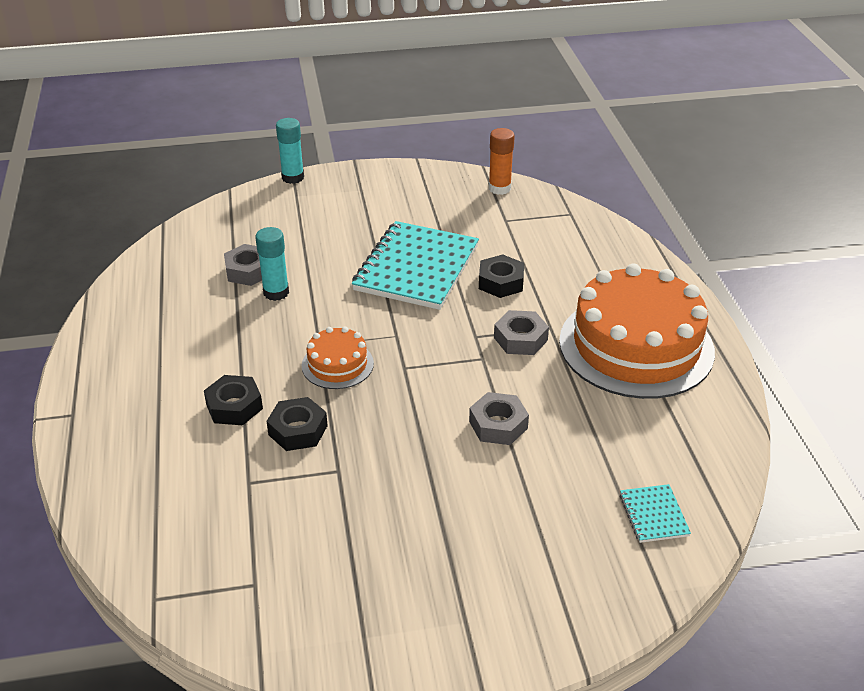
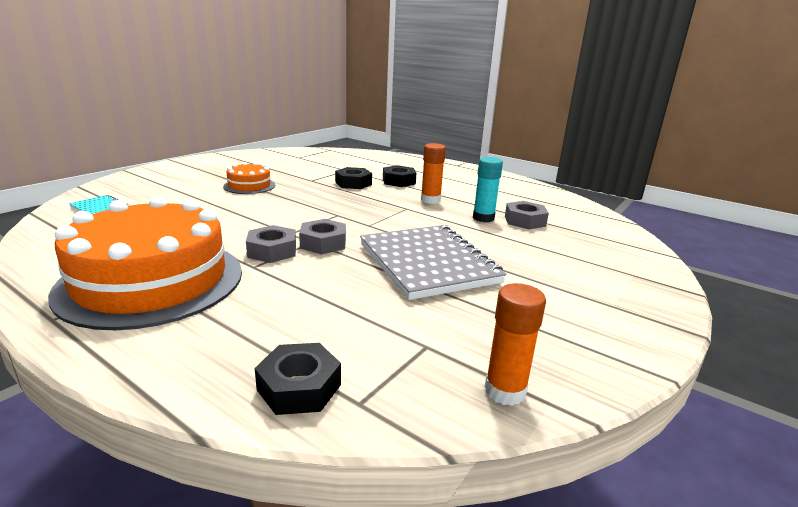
camera: 135 degrees right, 15 degrees down
turquoise glue stick [276,118,304,184] -> none
orange cake [302,327,374,389] -> orange cake moved to [223,162,275,194]
turquoise notebook [352,221,479,310] -> grey notebook [360,225,506,300]
grey nut [469,392,529,445] -> grey nut moved to [299,219,346,254]
black nut [479,254,524,298] -> black nut moved to [255,343,341,415]
none -> orange glue stick [421,143,446,204]

